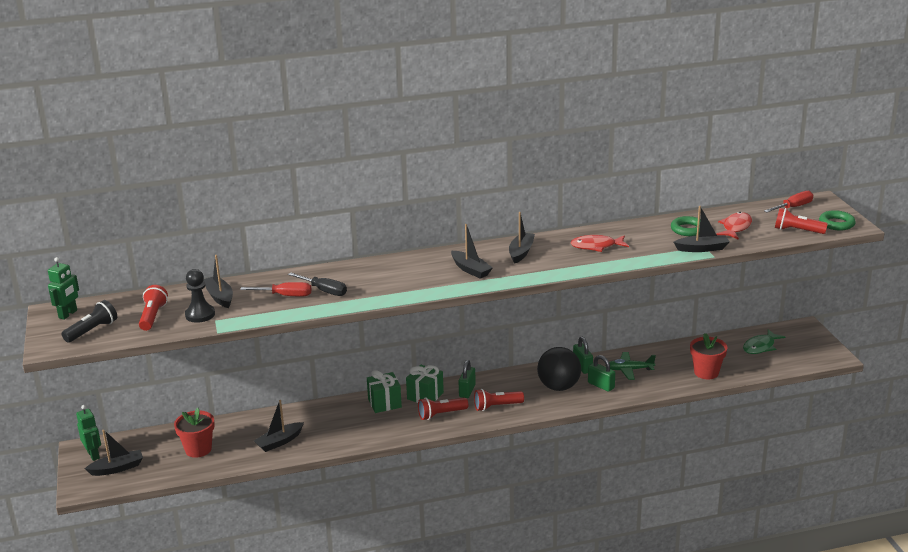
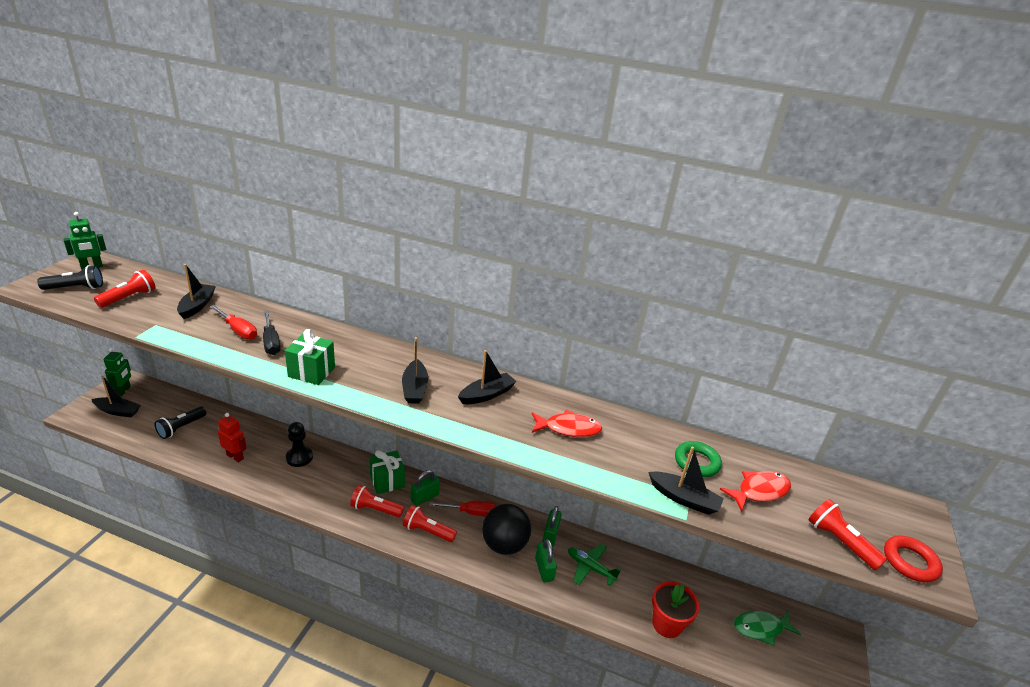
camera: 30 degrees right, 5 degrees up
red flower pot [174,408,215,458] -> black flashlight [154,406,206,439]
black pawn [185,269,215,323] -> black pawn moved to [286,422,313,467]
black boat [254,400,304,452] -> red robot [218,413,247,462]
green gift [367,370,402,413] -> green gift moved to [285,329,335,385]
red fish [571,235,629,252] -> red fish turned 150 degrees clockwise [532,410,602,437]
red screwdriver [764,191,813,212] -> red screwdriver moved to [429,501,497,516]
green ring [819,210,856,231] -> red ring [884,535,943,583]

